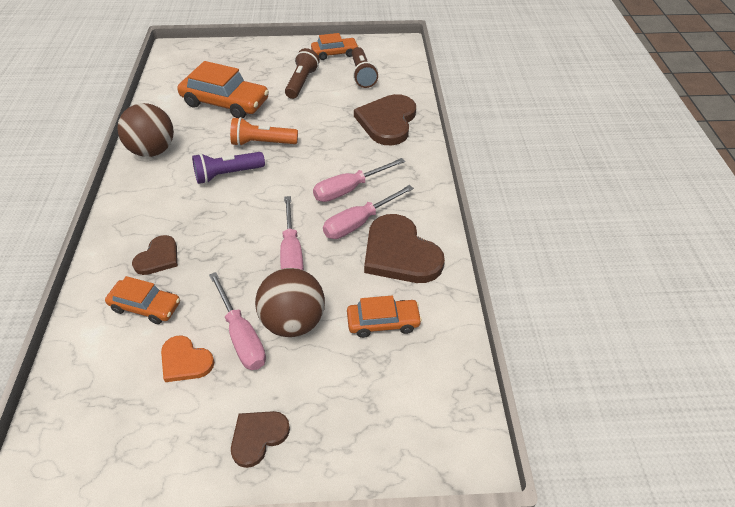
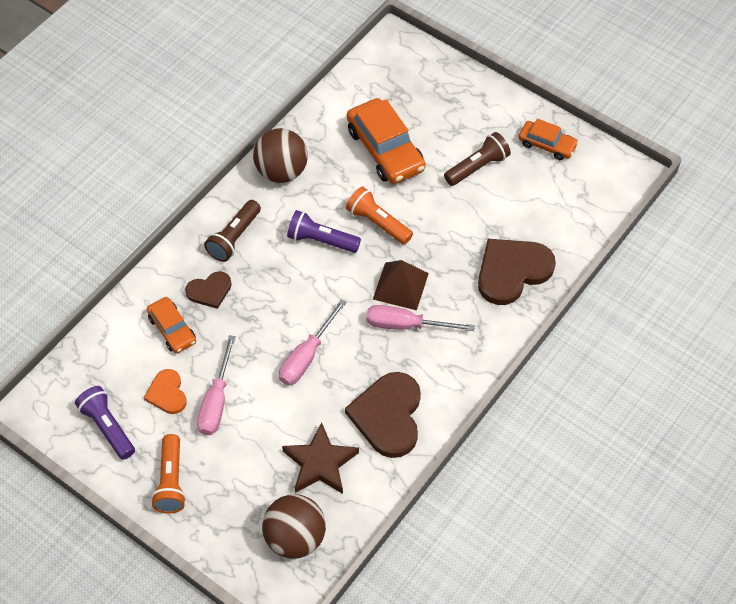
camera: 40 degrees right, 10 degrees up
brown heart [231,411,290,468] -> orange flashlight [151,434,186,514]
brown ball [255,268,325,337] -> brown ball moved to [262,494,326,559]
pink screwdriver [323,185,414,239] -> none
orange car [347,296,422,338] -> brown star [282,422,359,494]
brown flashlight [352,47,378,88] -> brown flashlight moved to [204,200,261,262]
none -> purple flashlight [75,386,135,460]
none -> brown pyramid [373,260,429,310]

